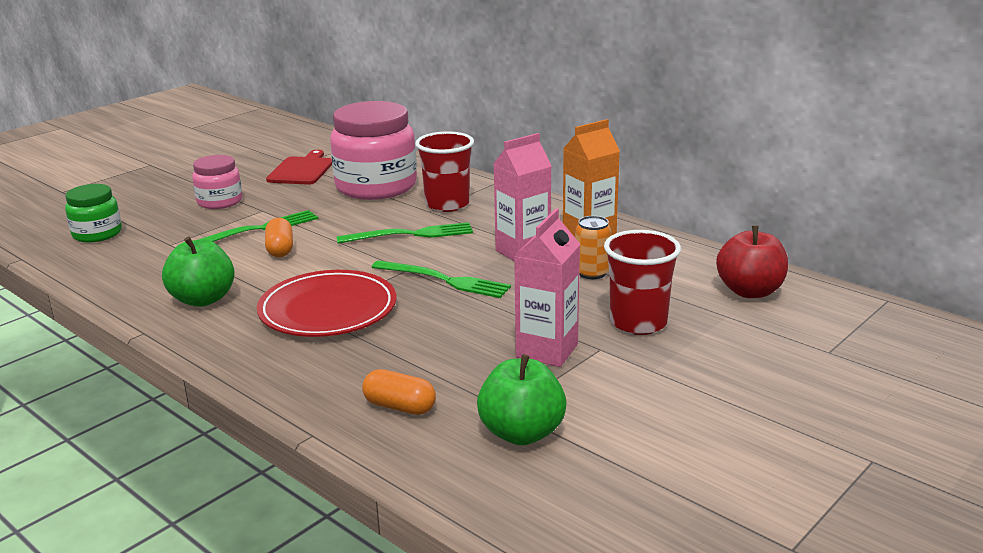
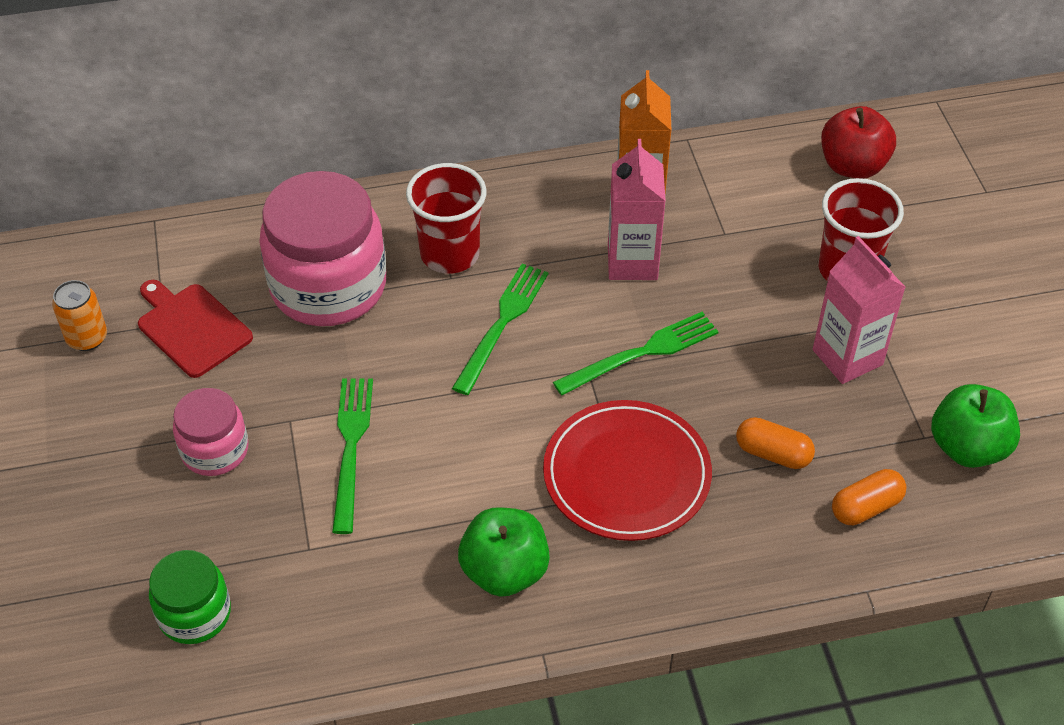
camera: 55 degrees left, 25 degrees up
orange capsule [265,218,293,257] -> orange capsule moved to [736,417,815,469]
orange can [575,216,611,279] -> orange can moved to [52,280,107,351]

